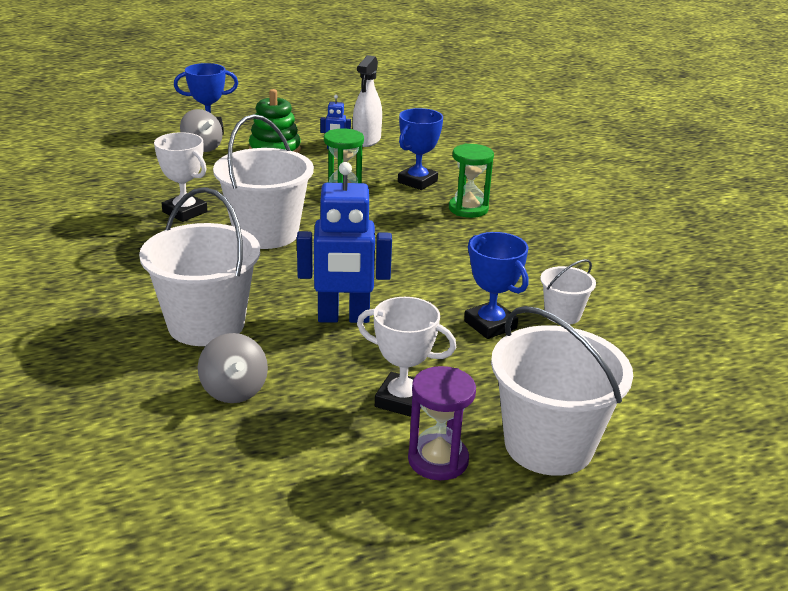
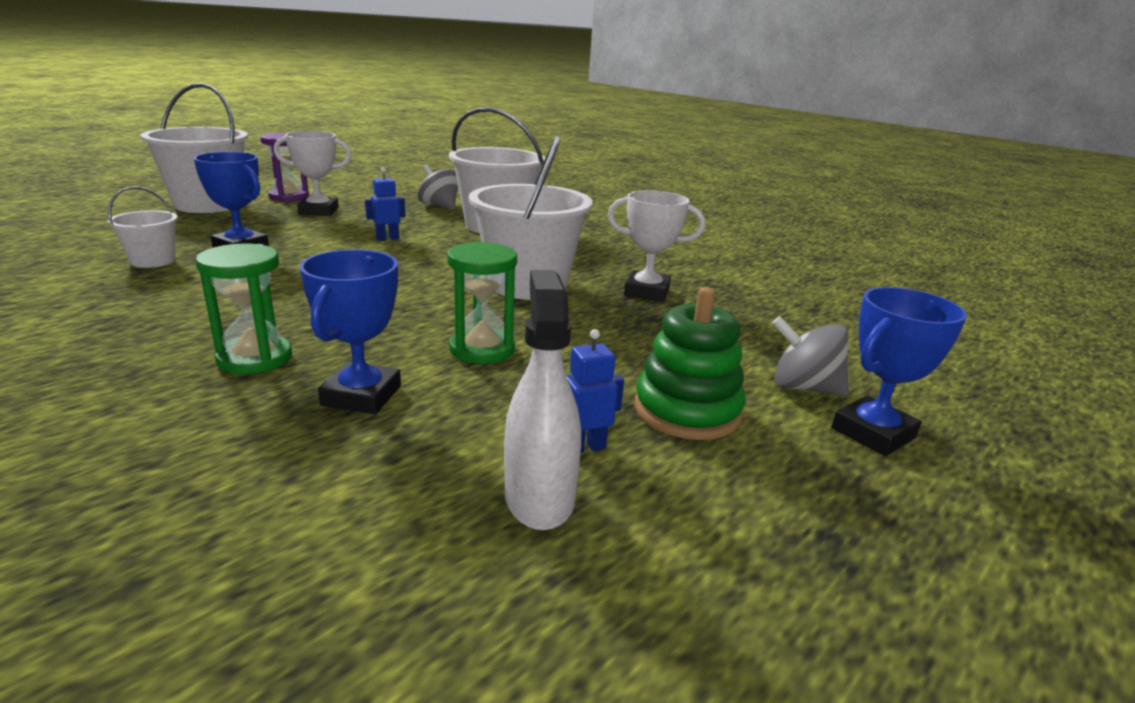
camera: 155 degrees right, 5 degrees down
blue robot [297,162,392,323] -> blue robot [365,167,405,241], size x0.46

